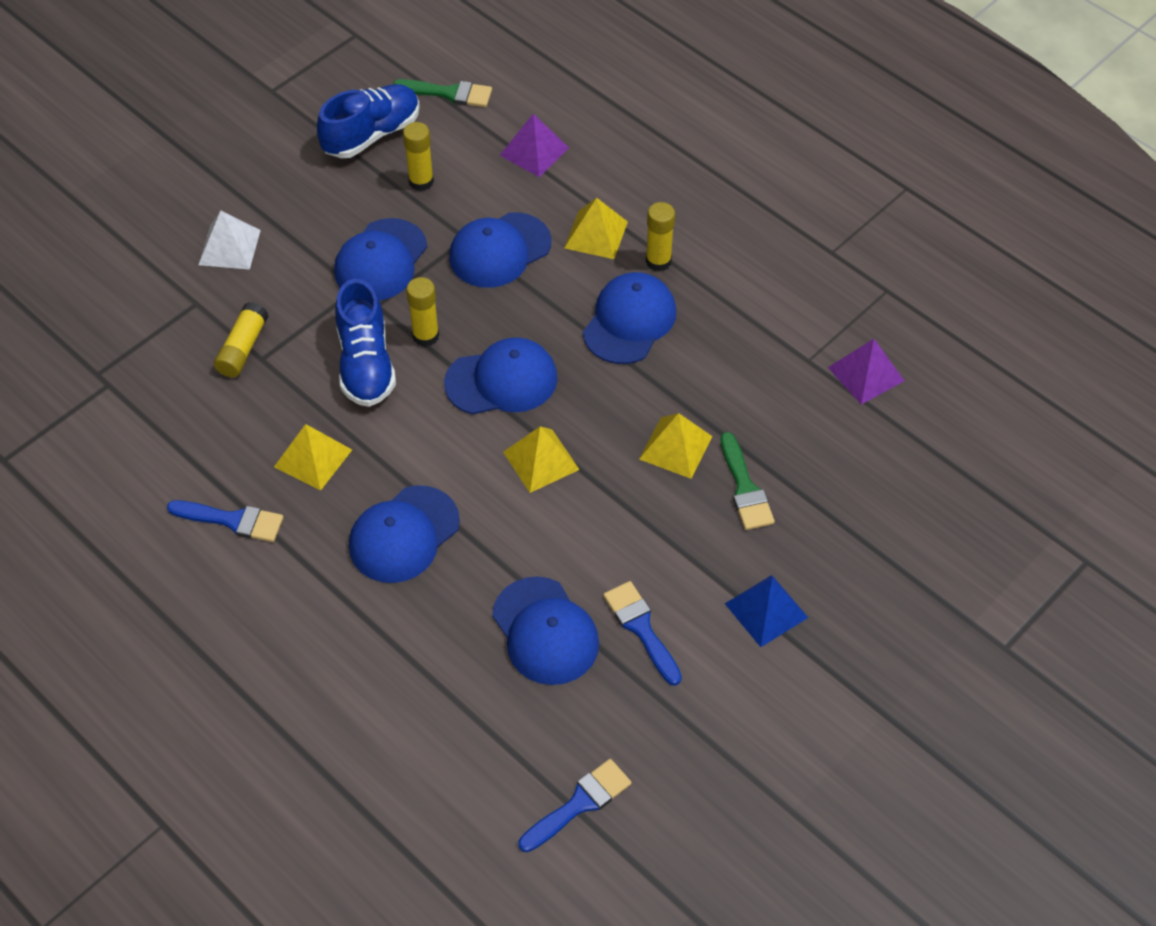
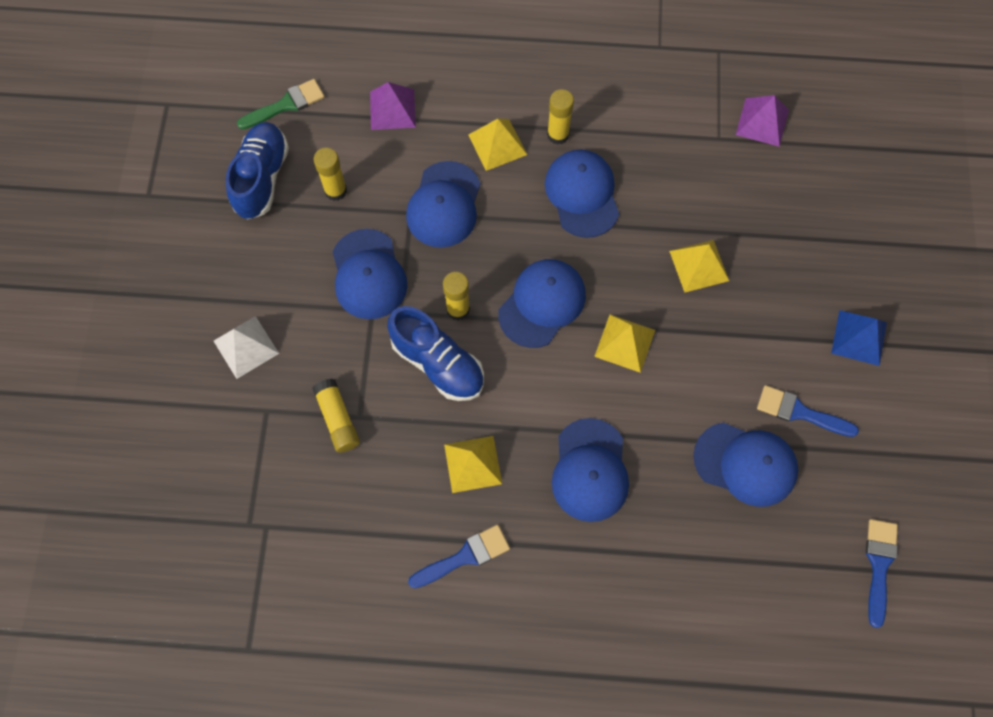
camera: 40 degrees left, 15 degrees up
green brush [720,432,775,530] -> none

